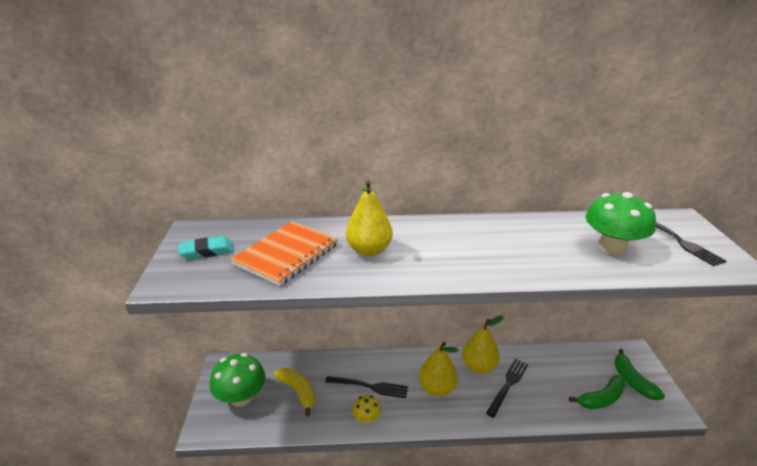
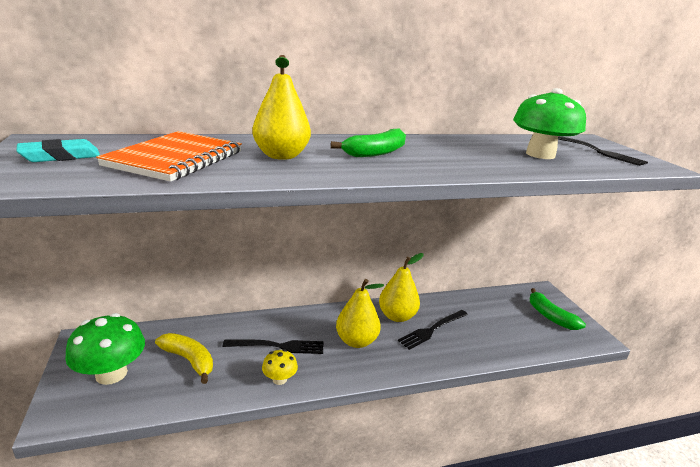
camera: 15 degrees left, 5 degrees down
black fork [486,359,528,418] -> black fork turned 150 degrees counterclockwise [398,310,468,350]
green banana [569,375,626,409] -> green banana moved to [331,128,406,157]

